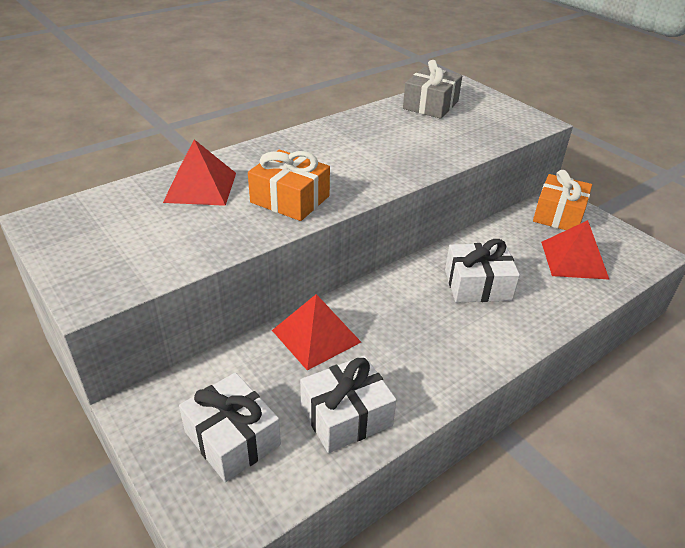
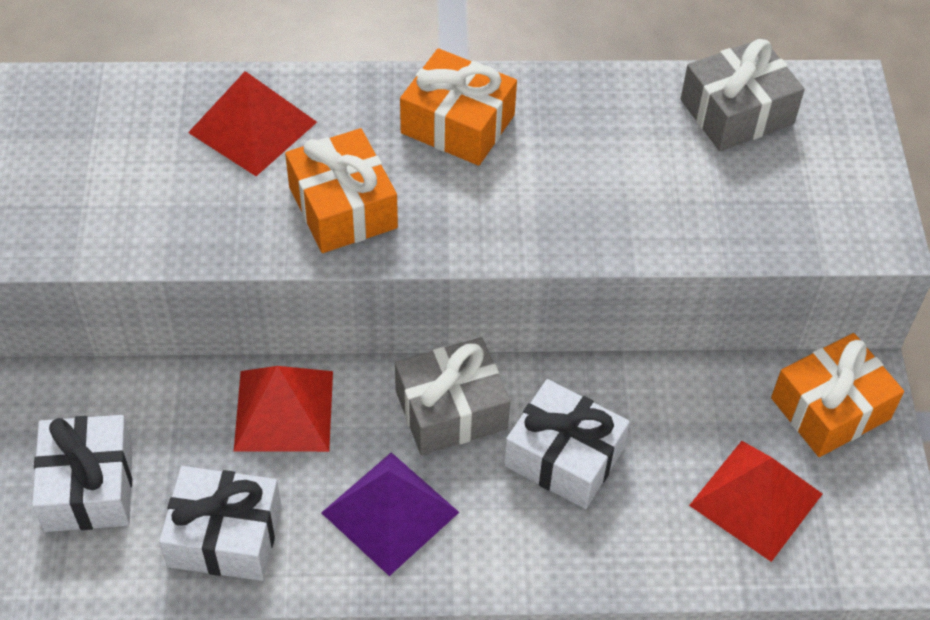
camera: 35 degrees right, 15 degrees up
none -> purple pyramid [321,452,459,576]
none -> grey gift [395,337,510,455]
none -> orange gift [400,48,517,166]

